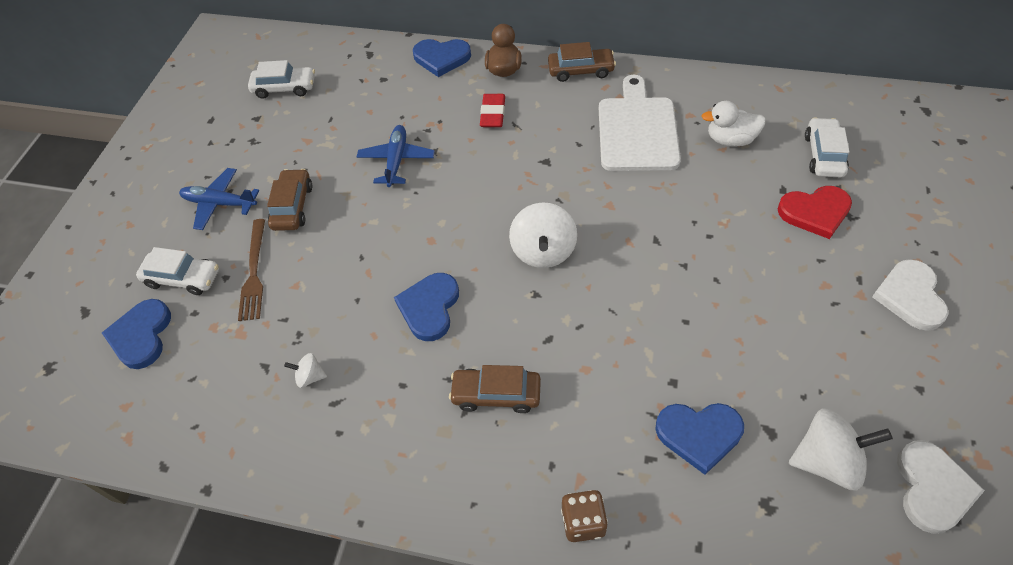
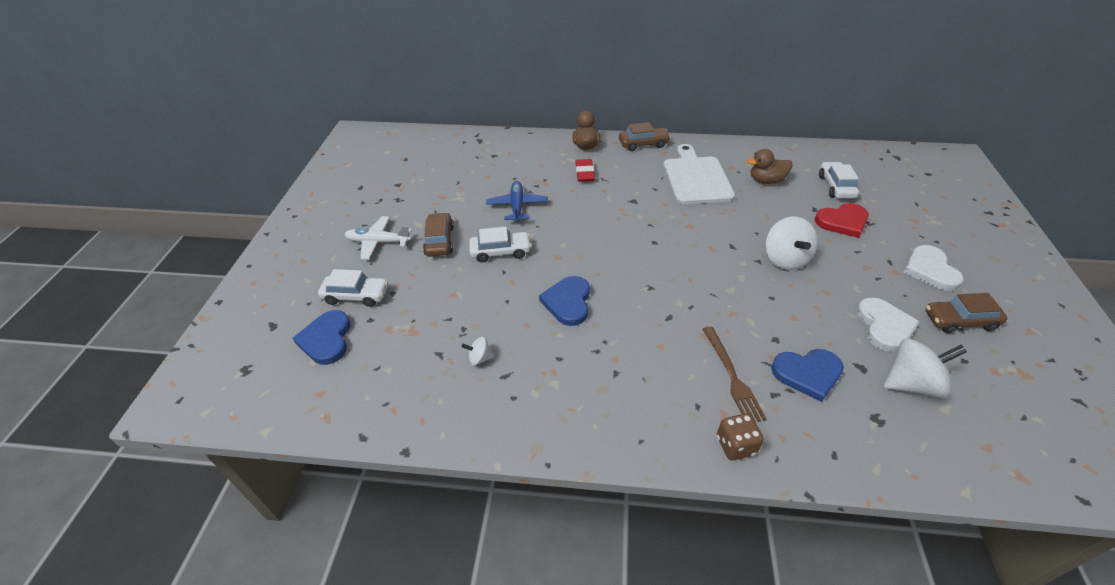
camera: 10 degrees left, 10 degrees down
blue plane [179,168,260,230] -> white plane [344,216,412,260]
brown fork [238,219,265,321] -> brown fork moved to [702,327,767,422]
white car [248,60,315,99] -> white car moved to [469,227,531,262]
blue heart [413,39,471,77] -> none
brown car [449,365,541,413] -> brown car moved to [925,293,1008,333]
white spinning top [509,202,577,268] -> white spinning top moved to [765,217,818,270]
white duck [701,101,766,147] -> brown duck [747,149,792,184]
white heart [897,440,985,534] -> white heart moved to [856,297,919,352]

